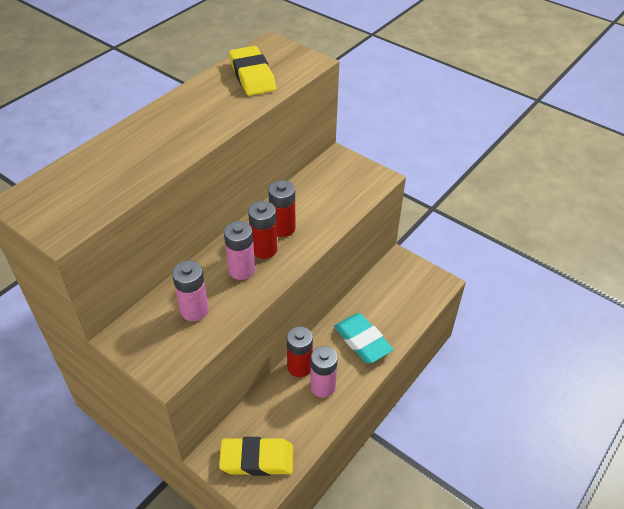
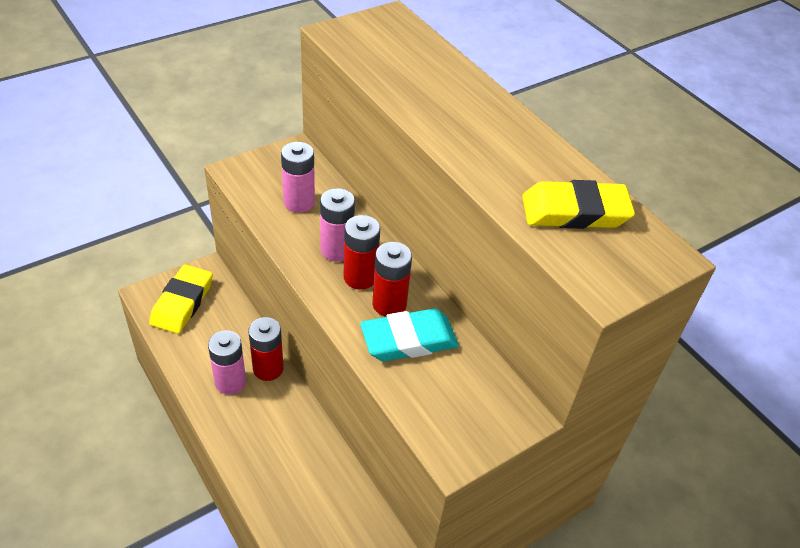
camera: 105 degrees right, 0 degrees up
turquoise eraser [334,313,394,363] -> turquoise eraser moved to [360,308,459,361]

